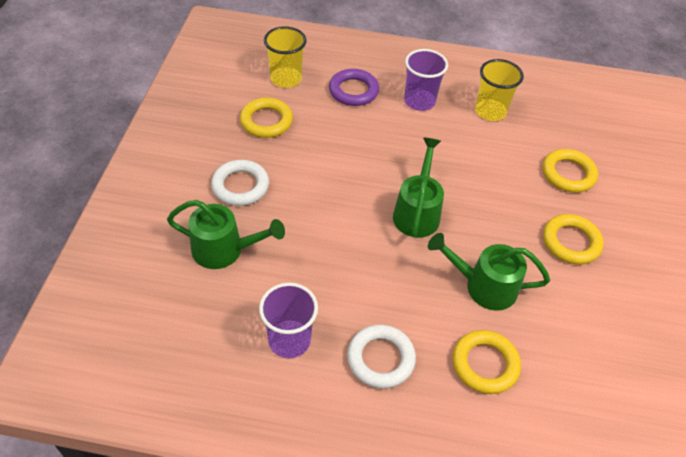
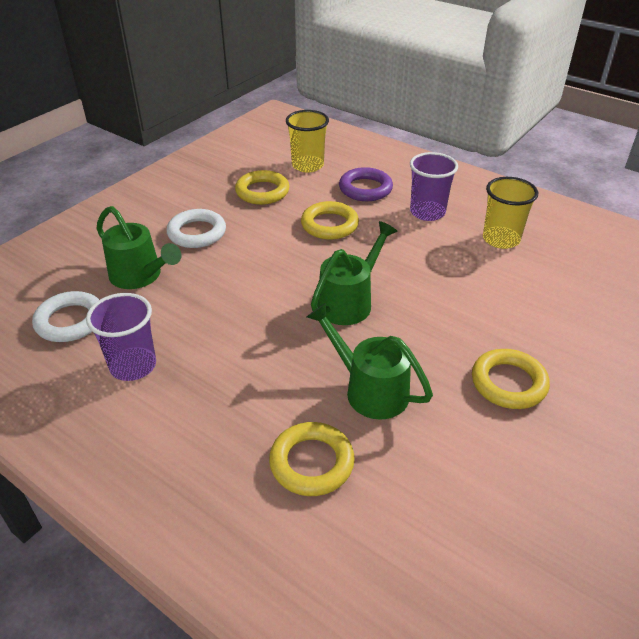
camera: 30 degrees right, 10 degrees down
white ring [347,325,416,389] -> white ring moved to [32,291,99,342]
yellow ring [542,149,598,193] -> yellow ring moved to [301,201,359,240]

